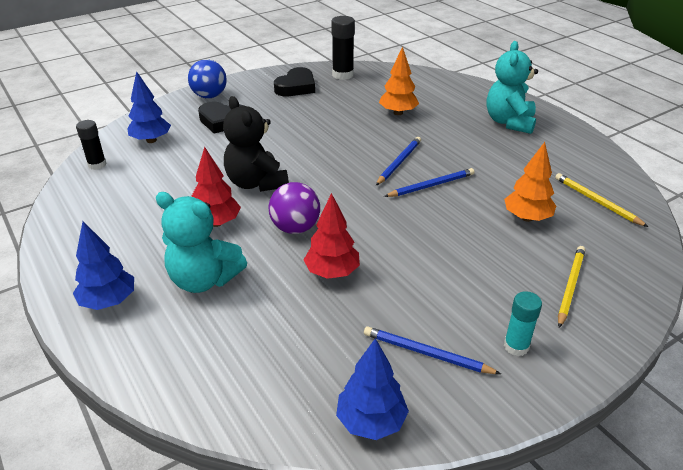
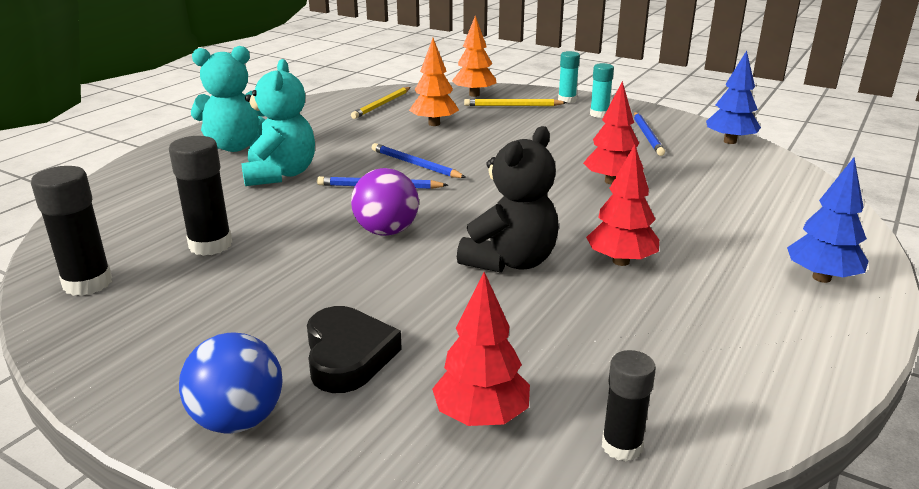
camera: 115 degrees left, 10 degrees down
blue tree [127,71,171,143] -> red tree [432,272,530,426]
turquoise teddy bear [156,192,247,293] -> turquoise teddy bear moved to [241,59,315,186]
purple ball [268,182,320,234] -> purple ball moved to [351,168,419,236]
black heart [274,67,315,96] -> none
orange tree [379,46,419,115] -> orange tree moved to [452,16,497,97]
none -> black glue stick [169,136,232,256]
none -> turquoise glue stick [558,51,580,103]

